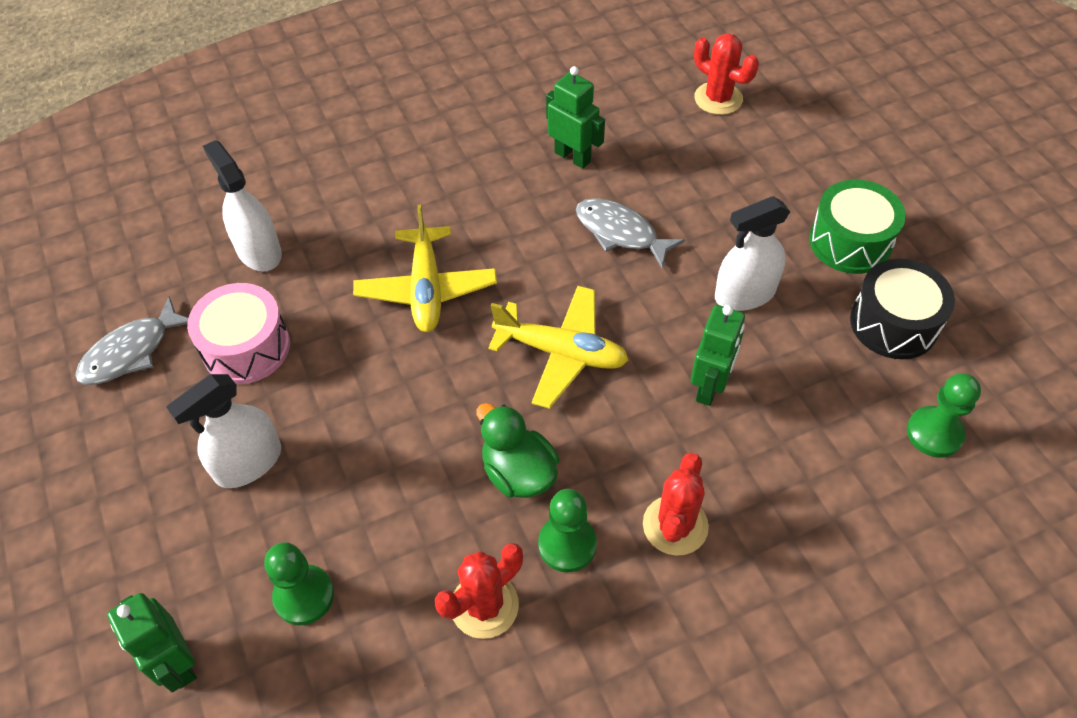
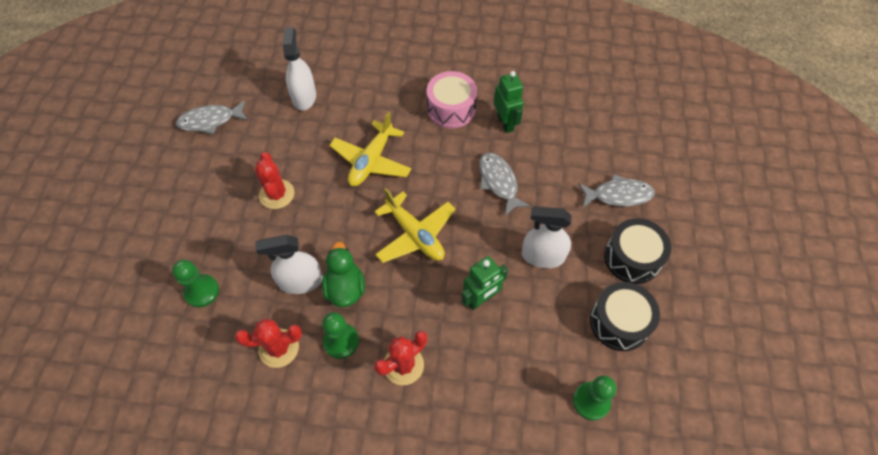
camera: 30 degrees right, 5 degrees up
green robot [107,593,197,692] -> none
white spray bottle [166,374,281,488] -> white spray bottle moved to [256,235,323,294]
pink drum [187,283,290,384] -> pink drum moved to [427,71,477,128]
red cactus [694,33,759,115] -> red cactus moved to [255,152,294,209]
green drum [809,179,906,274] -> black drum [604,218,671,284]
none -> grey fish [578,174,655,207]

